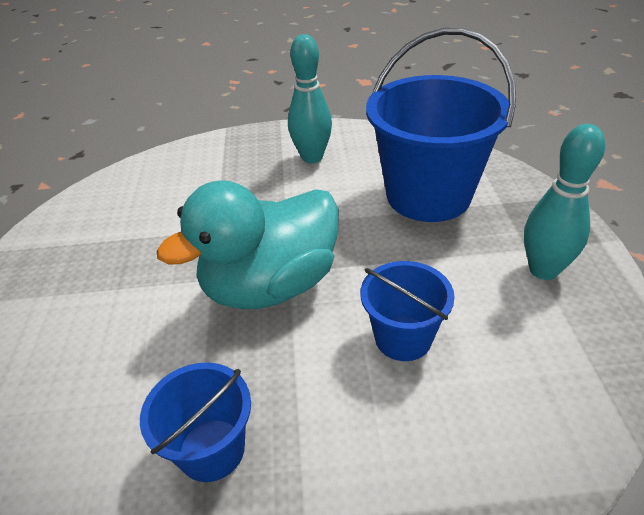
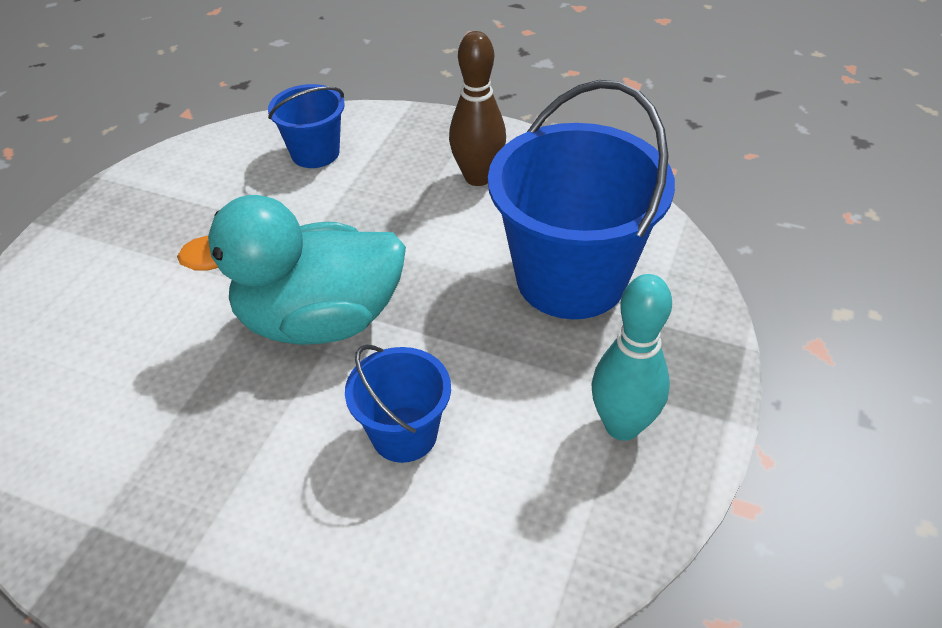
camera: 25 degrees right, 5 degrees up
blue bucket [140,363,251,482] -> blue bucket moved to [268,84,345,168]
turquoise bowling pin [288,34,332,163] -> brown bowling pin [449,31,506,186]

